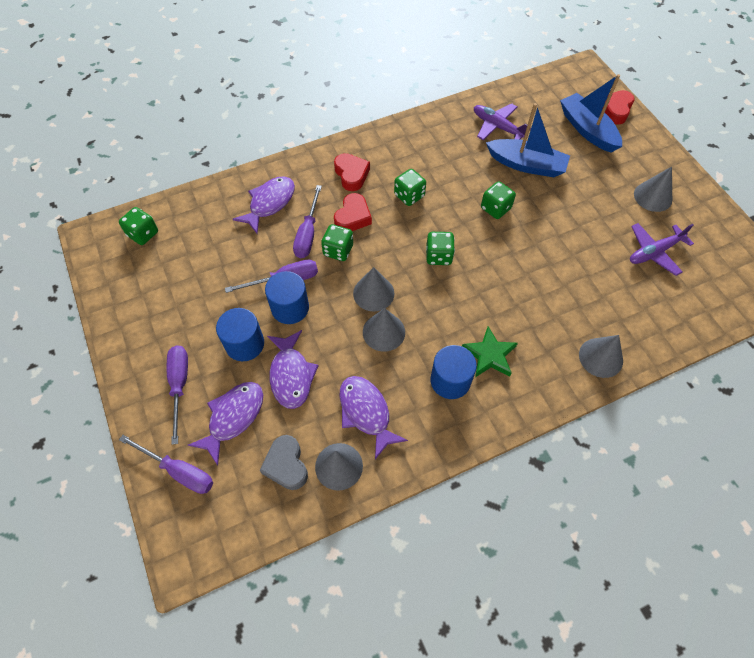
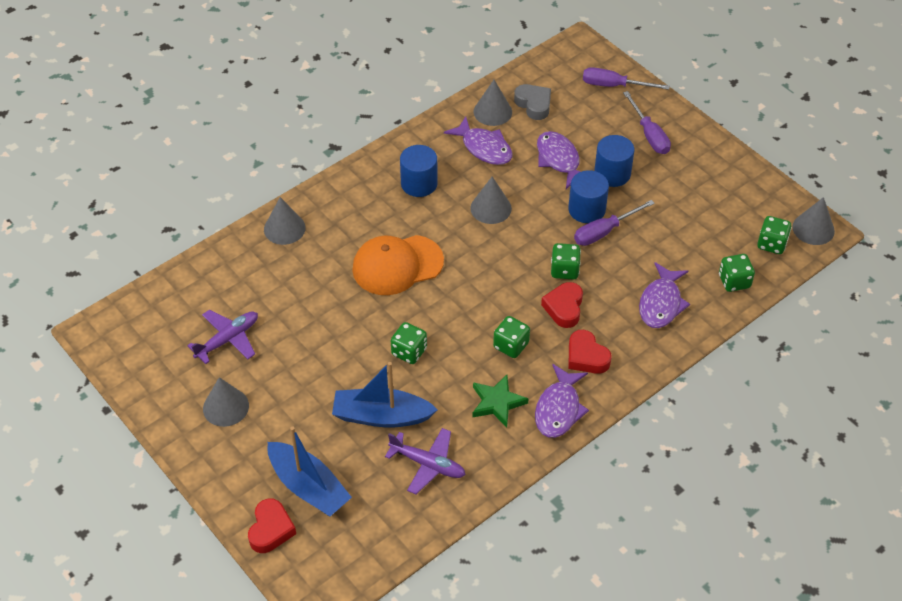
camera: 165 degrees right, 10 degrees down
purple fish [188,382,263,465] -> purple fish moved to [535,364,589,438]
purple screwdriver [293,185,322,258] -> none
grey cone [353,267,394,311] -> grey cone moved to [792,197,835,245]
green dice [426,232,455,265] -> green dice moved to [719,254,755,292]
green star [462,326,518,377] -> green star moved to [472,375,528,427]
none -> orange cap [352,235,444,295]

